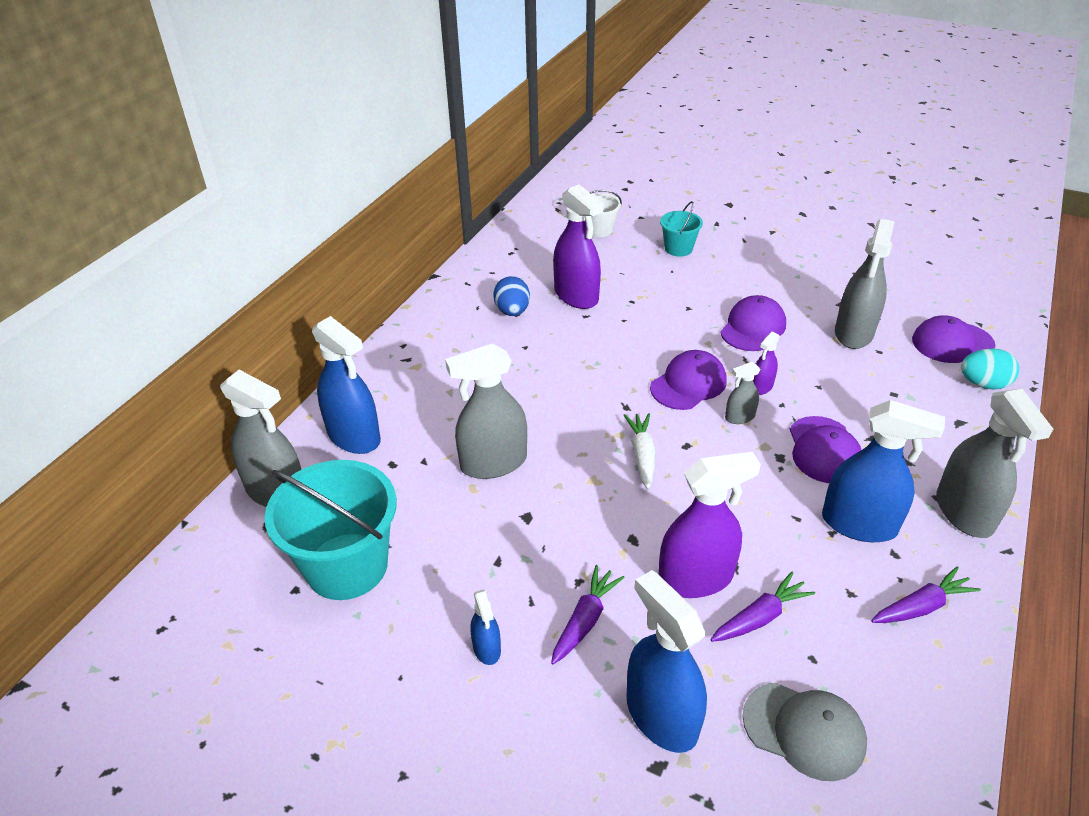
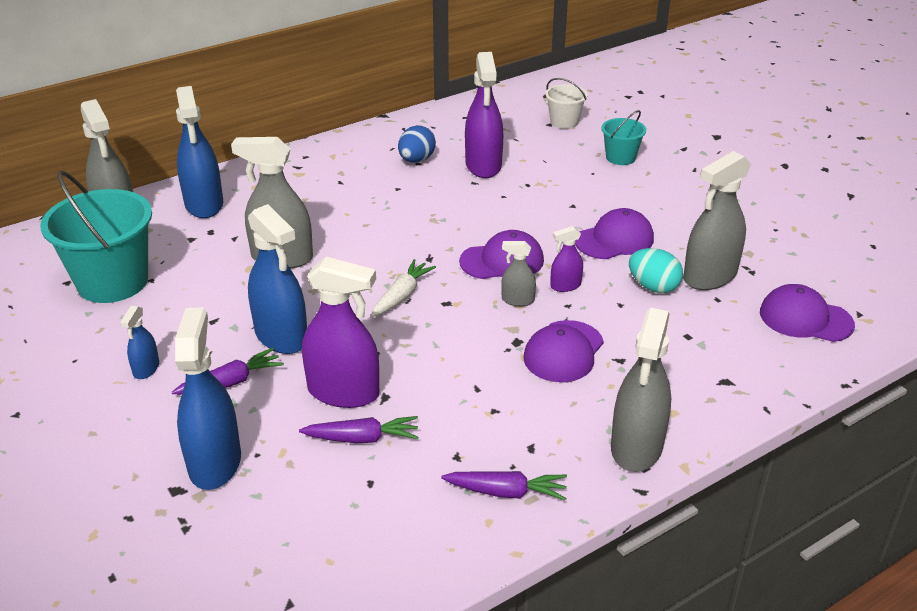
camera: 30 degrees right, 5 degrees down
grey cap [743,683,867,781] -> none
blue spray bottle [822,400,945,542] -> blue spray bottle moved to [248,204,307,354]
turquoise egg [961,348,1019,389] -> turquoise egg moved to [629,248,683,293]

